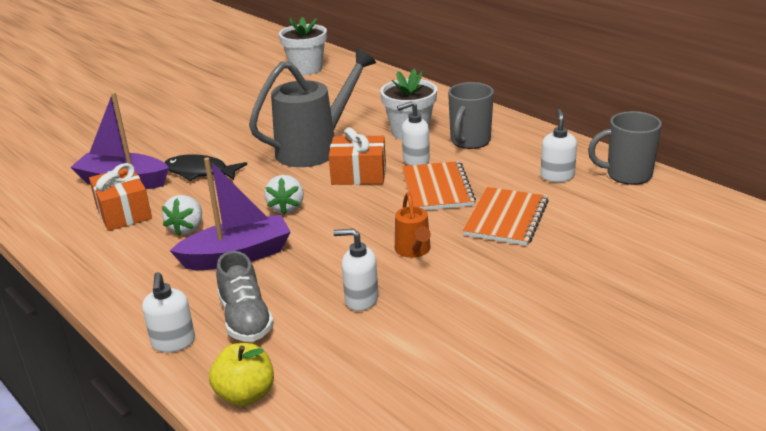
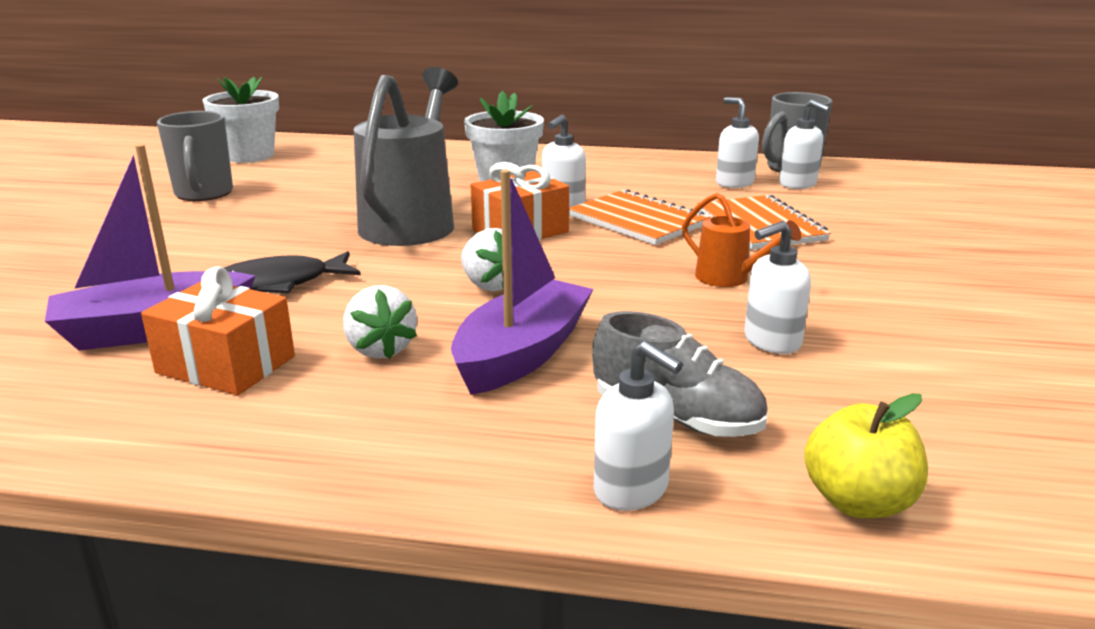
camera: 40 degrees left, 5 degrees down
grey mug [448,82,494,149] -> grey mug moved to [157,111,233,201]
none -> white soap dispenser [779,100,831,189]

